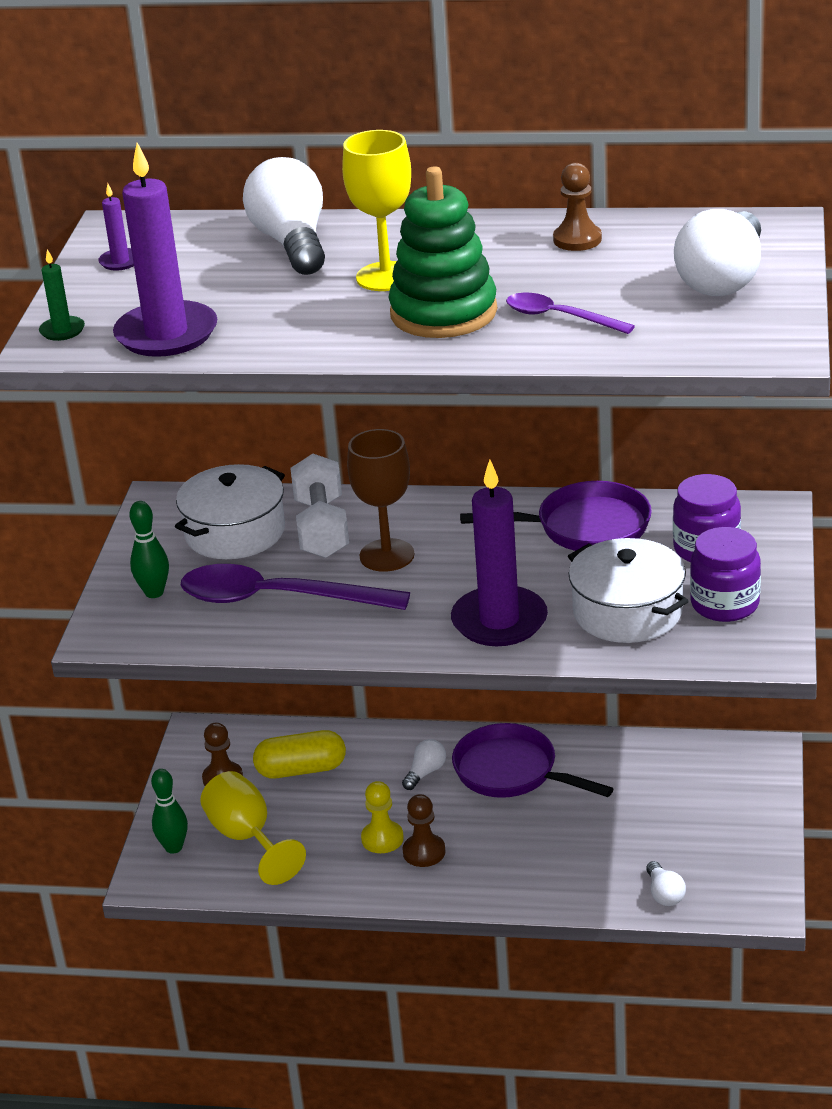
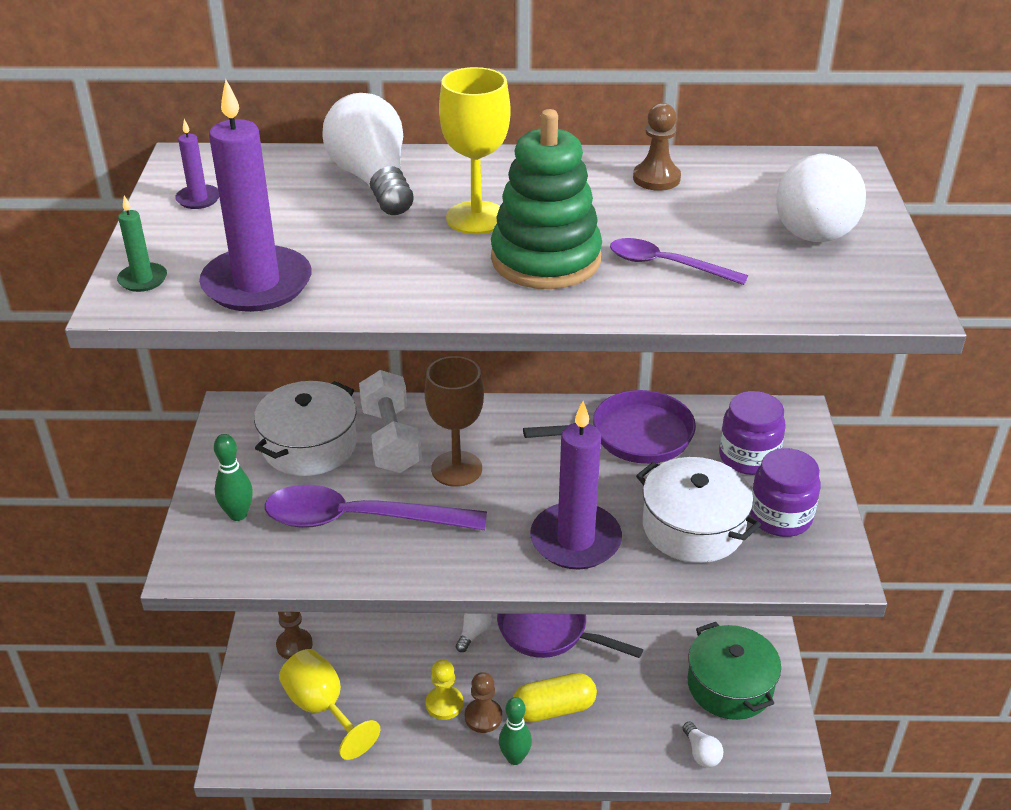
camera: 10 degrees left, 5 degrees up
green bowling pin [151,769,188,854] -> green bowling pin moved to [499,697,532,765]
yellow capsule [253,730,346,778] -> yellow capsule moved to [513,673,597,722]
none -> green pot [688,622,781,720]

